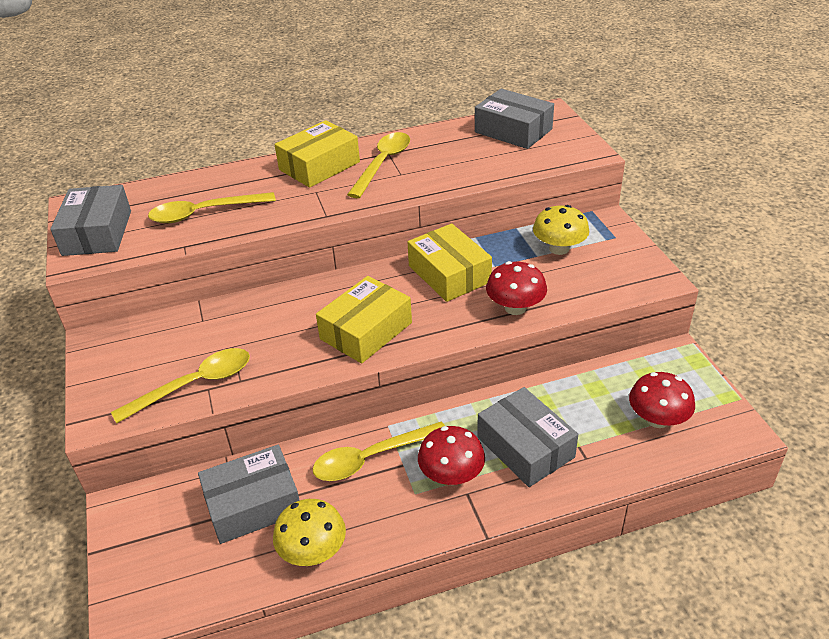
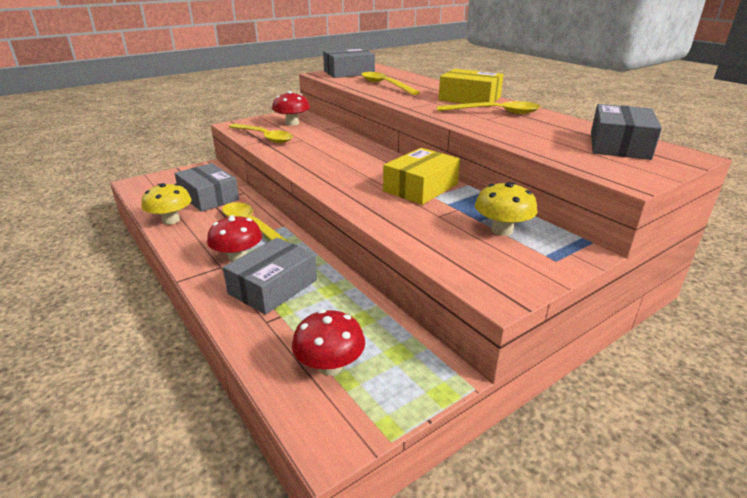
camera: 70 degrees right, 10 degrees down
yellow box [316,276,412,364] -> none
red mushroom [486,261,547,315] -> red mushroom moved to [272,91,310,126]

